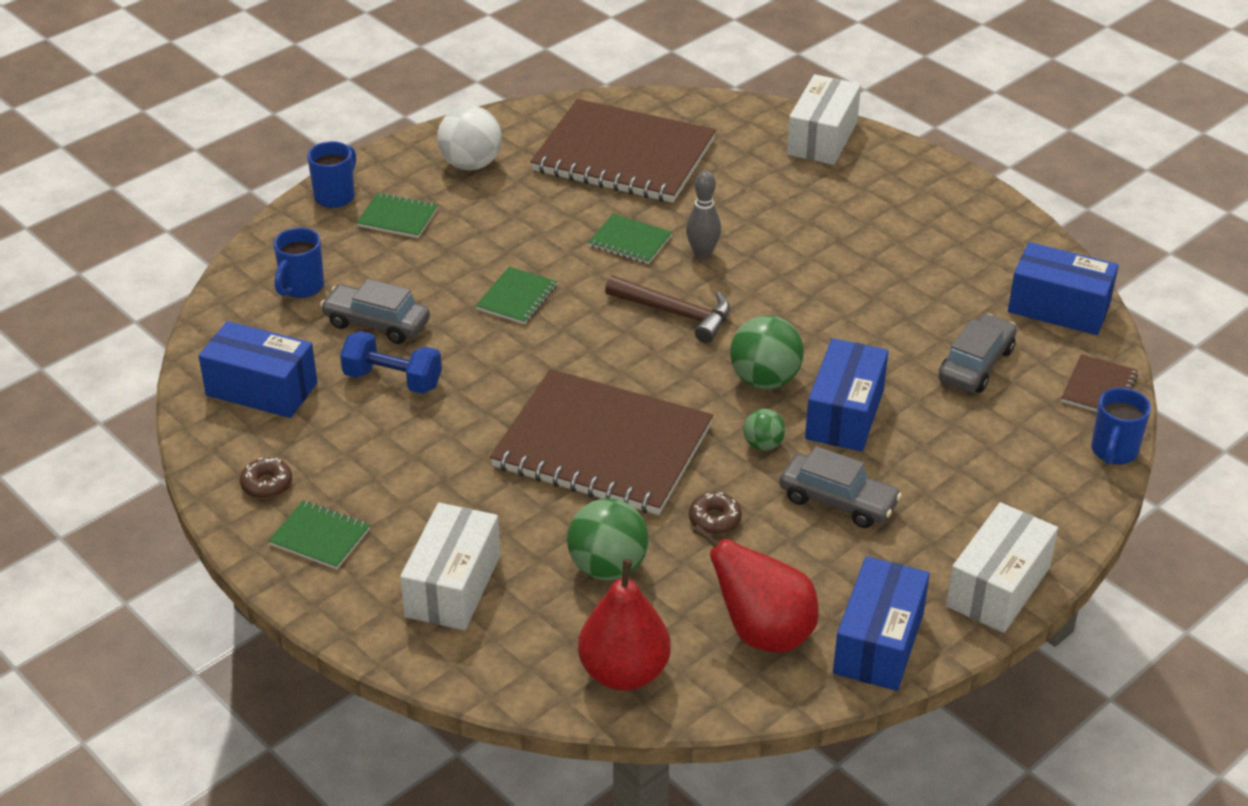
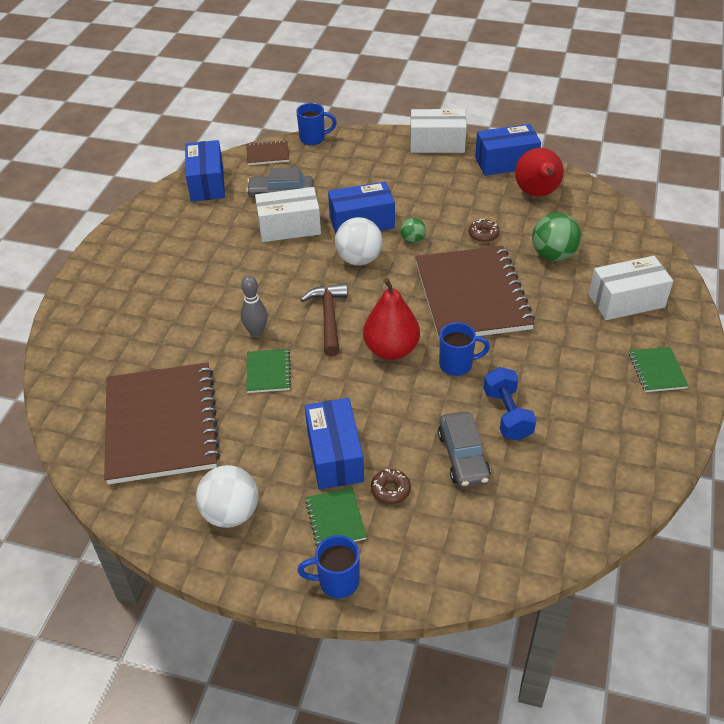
camera: 120 degrees left, 5 degrees up
blue box [198,321,317,418] -> blue box moved to [305,398,364,490]
brown donut [240,458,292,499] -> brown donut moved to [371,469,411,504]
blue mug [274,228,324,298] -> blue mug moved to [439,322,490,376]
green notebook [475,267,557,324] -> none
red pear [578,559,671,691] -> red pear moved to [363,278,420,360]
green ball [730,316,804,389] -> white ball [335,217,383,266]
grey car [779,446,902,528] -> none
white box [787,74,861,165] -> white box moved to [255,187,321,242]

